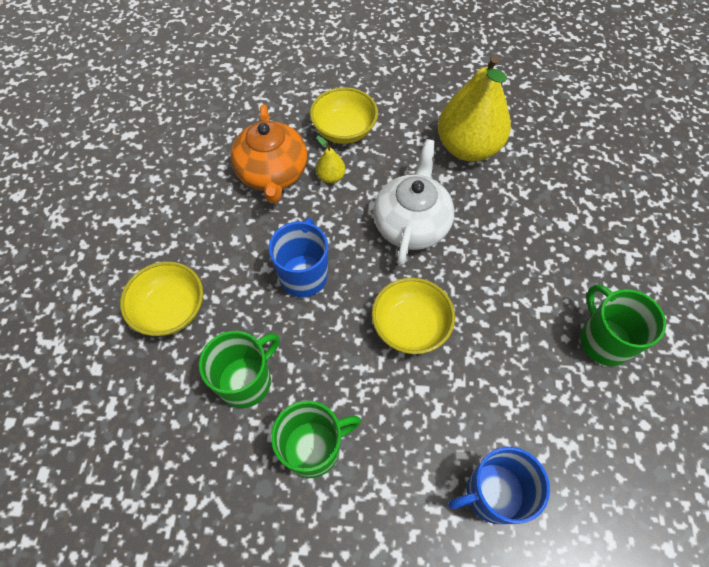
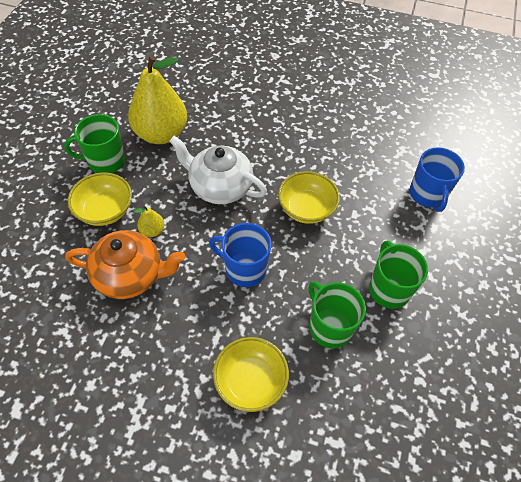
camera: 80 degrees left, 5 degrees down
green mug [580,284,666,366] -> green mug moved to [64,114,125,173]

